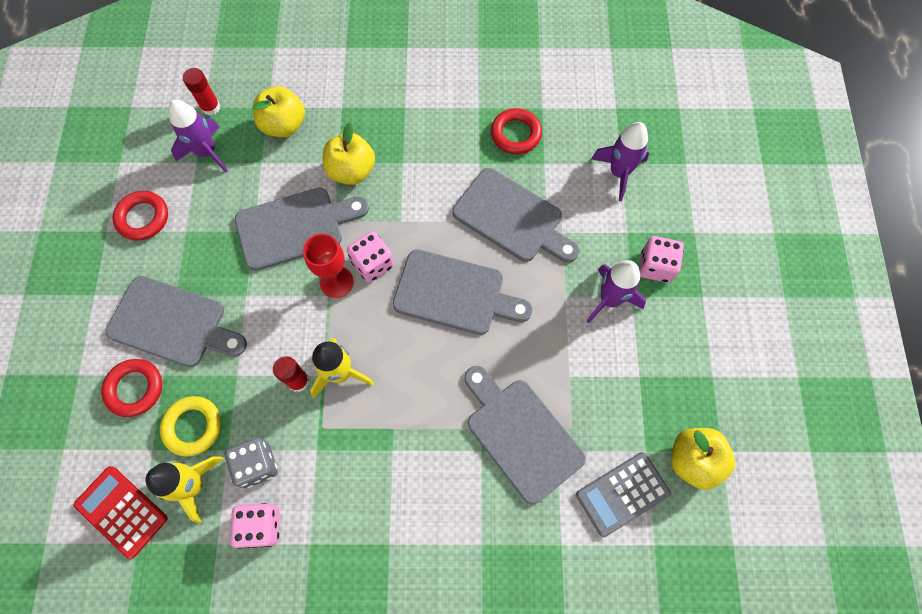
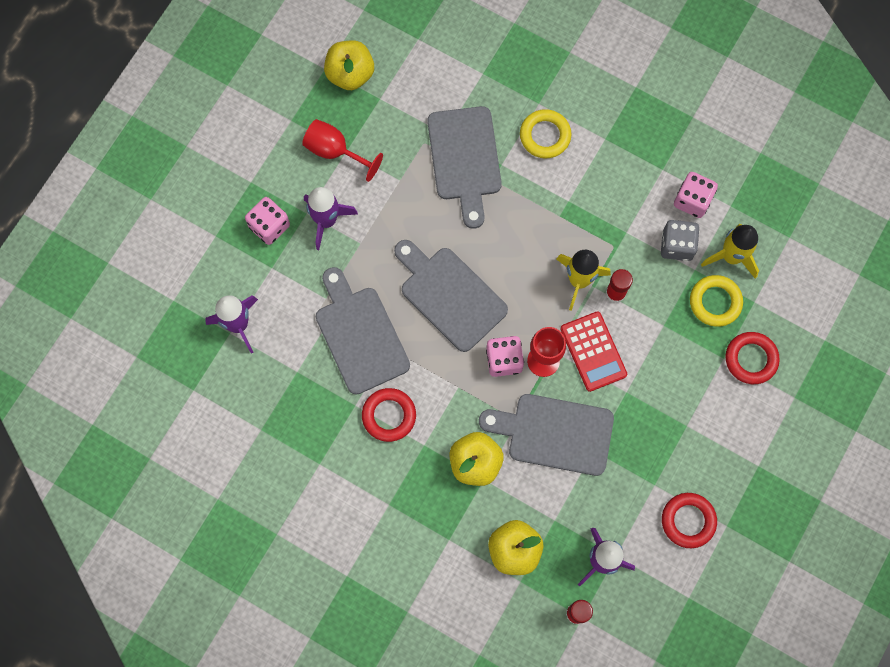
camera: 150 degrees left, 5 degrees up
red calculator [74,466,168,559] -> red calculator moved to [560,311,627,392]
grey cutting board [106,276,247,367] -> none
red ring [491,108,542,154] -> red ring moved to [362,388,416,442]
grey calculator [576,452,671,537] -> none
none -> red goblet [302,119,383,182]
none -> yellow ring [520,109,572,159]

